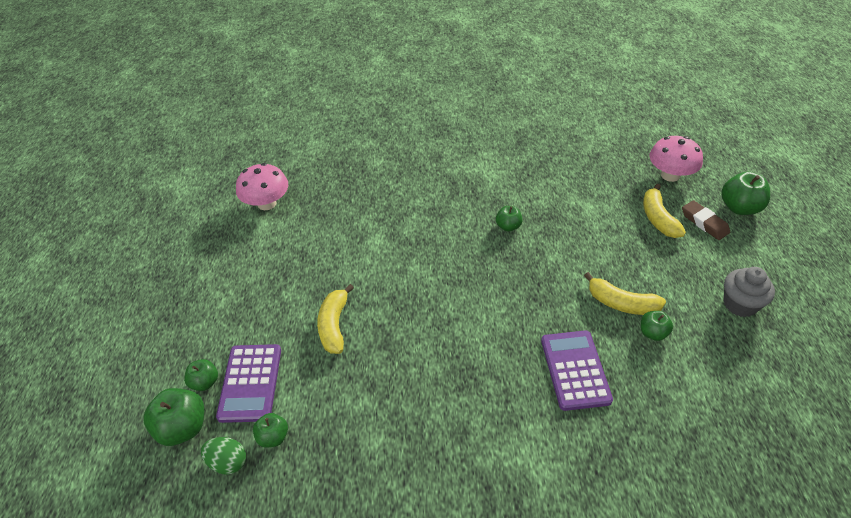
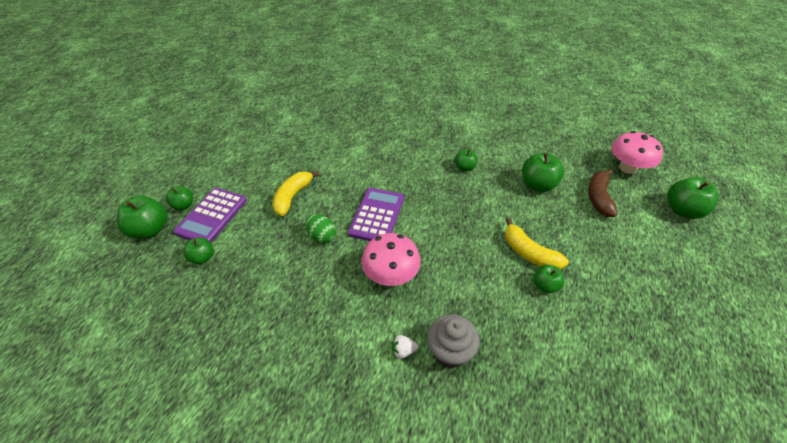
camera: 20 degrees right, 0 degrees up
green egg [201,437,246,475] -> green egg moved to [305,214,336,243]
pink mushroom [236,163,288,210] -> pink mushroom moved to [362,233,421,286]
purple calculator [541,330,613,411] -> purple calculator moved to [348,188,404,241]
yellow banana [643,184,686,238] -> brown banana [588,169,617,217]
brown eraser [682,200,730,240] -> none
grey cupcake [724,267,775,317] -> grey cupcake moved to [427,314,480,368]
none -> white strawberry [392,335,418,359]
none -> green apple [522,153,564,192]

